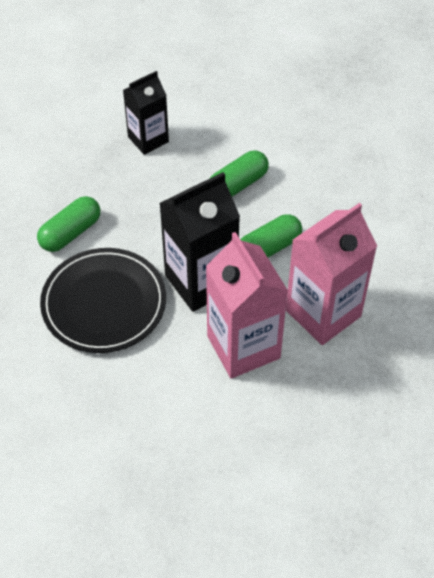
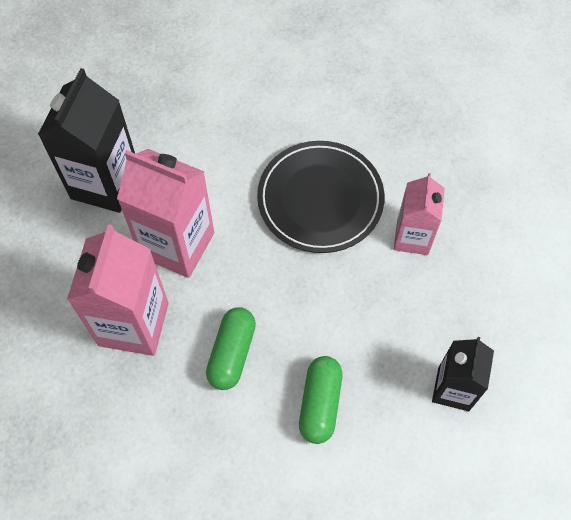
camera: 140 degrees right, 10 degrees up
green capsule [37,196,100,252] -> pink carton [394,173,445,255]
black carton [159,172,240,312] -> black carton moved to [38,68,135,213]

